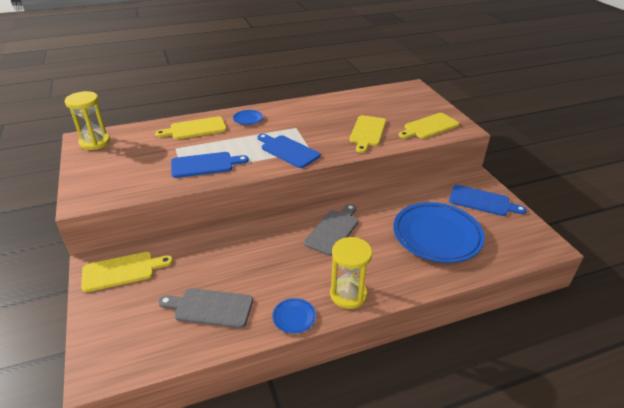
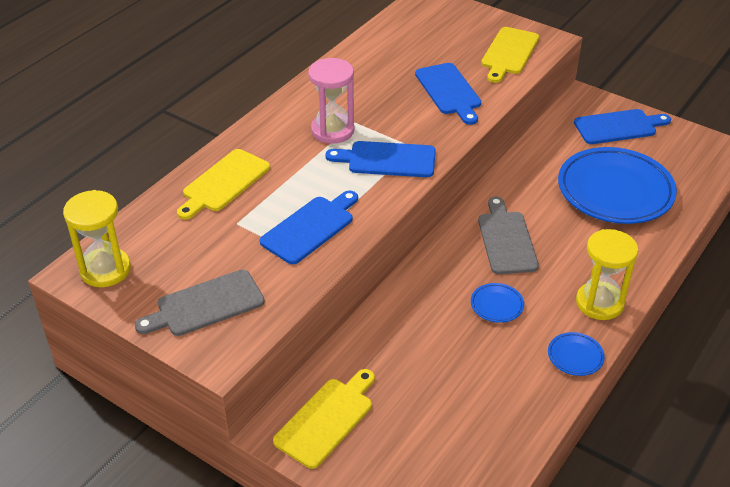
camera: 35 degrees left, 5 degrees up
grey cutting board [158,288,253,328] -> grey cutting board moved to [135,270,265,336]
blue plate [233,110,263,125] -> blue plate moved to [471,283,524,323]
yellow cutting board [349,115,386,153] -> blue cutting board [415,63,481,125]
none -> pink hourglass [308,58,354,144]

